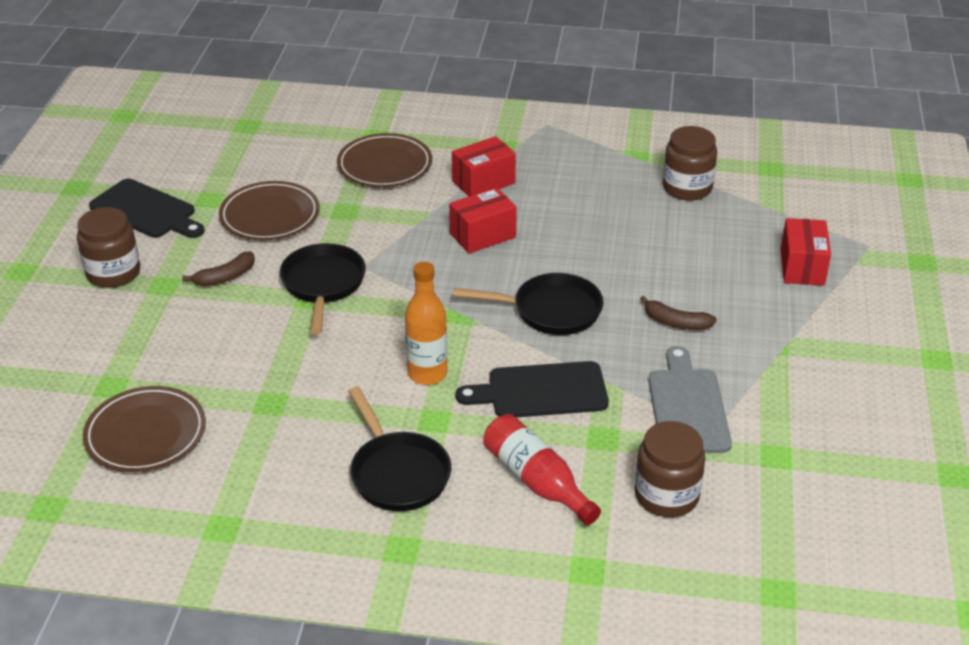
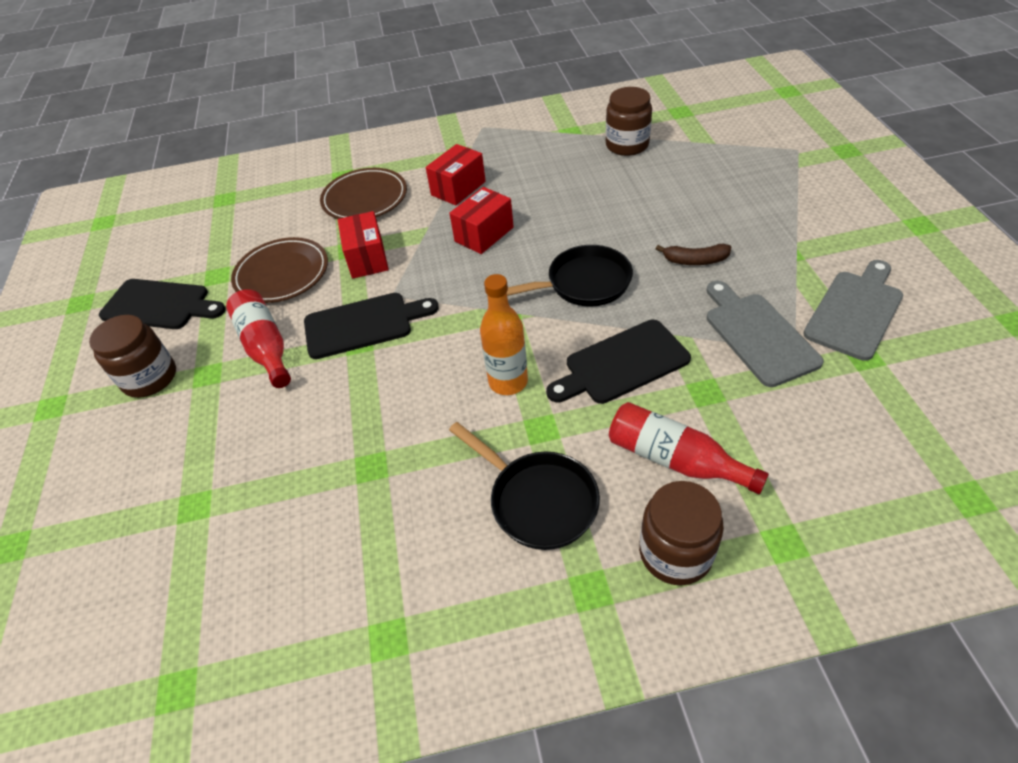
camera: 15 degrees left, 10 degrees up
brown plate [83,386,206,472] -> none
brown banana [182,251,255,286] -> red bottle [226,289,291,388]
black pan [280,243,366,334] -> black cutting board [304,293,439,359]
brown jar [635,421,705,517] -> brown jar moved to [639,481,724,585]
red box [781,218,831,286] -> red box moved to [338,211,389,279]
none -> grey cutting board [803,260,903,361]

